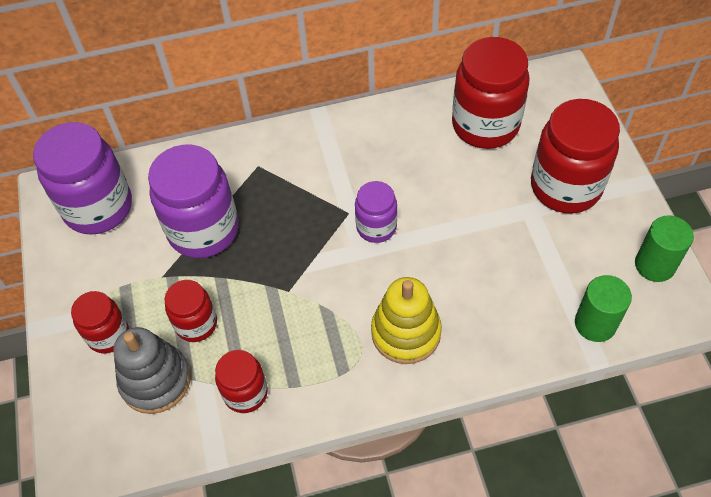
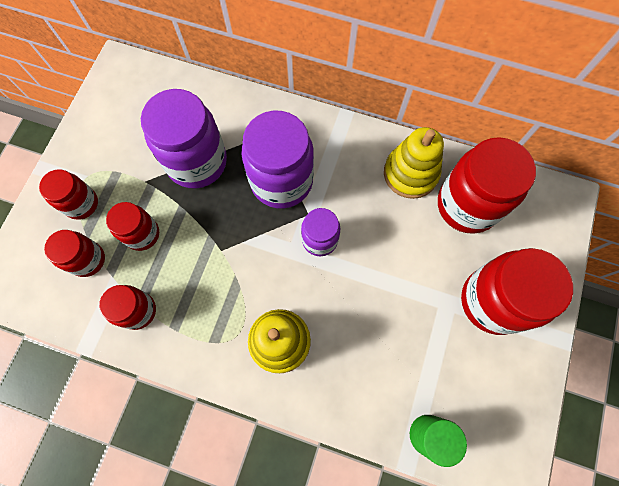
camera: 30 degrees right, 15 degrees up
purple jar [33,122,132,235] -> purple jar moved to [241,110,314,209]
grey stacking toy [113,327,191,414] -> red jar [44,230,105,277]
green cylinder [635,215,694,282] -> none
none -> yellow stacking toy [384,127,444,199]

